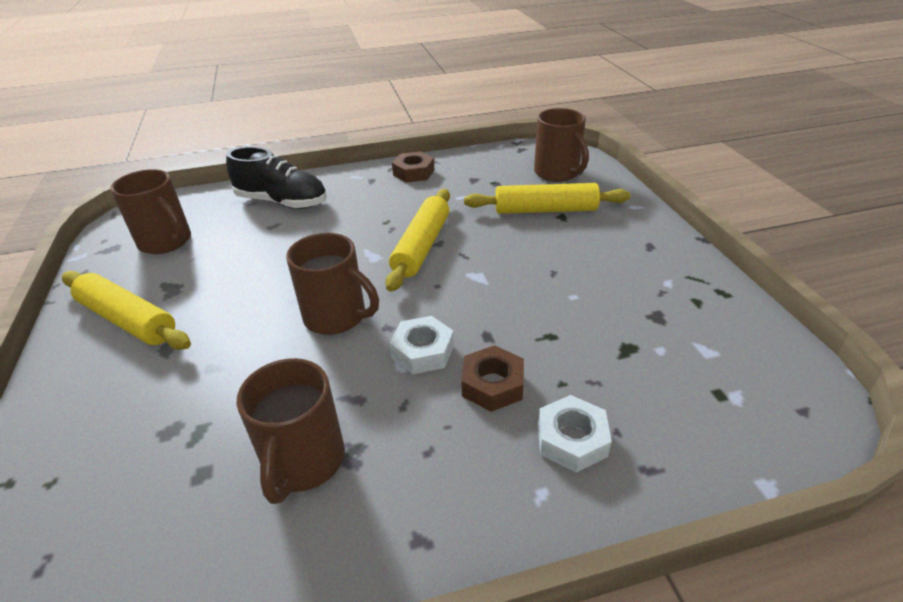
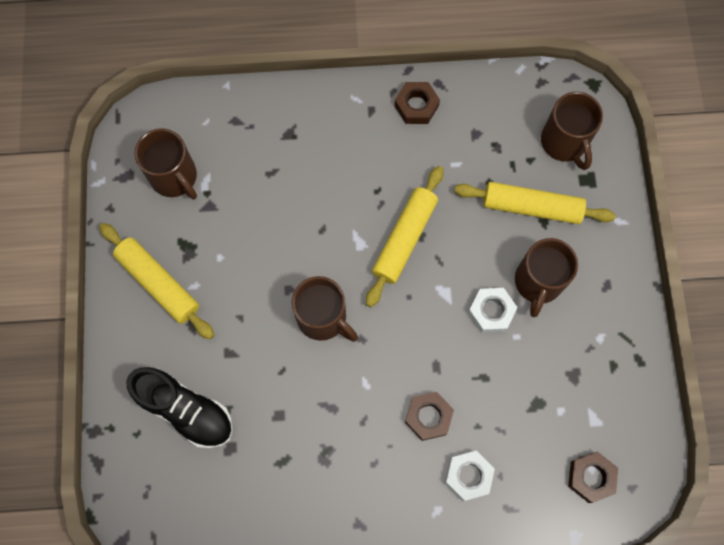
camera: 10 degrees right, 35 degrees up
black shoe [226,146,327,209] -> black shoe moved to [126,367,233,448]
brown mug [237,358,345,504] -> brown mug moved to [515,238,578,317]
white nut [390,316,454,374] -> white nut moved to [468,288,518,333]
none -> brown nut [568,451,618,503]

